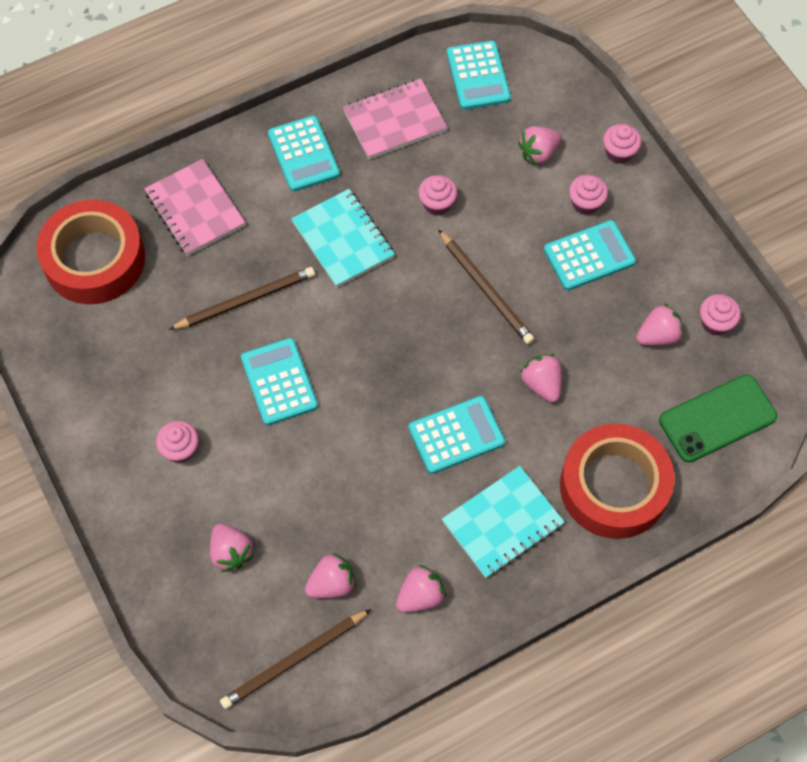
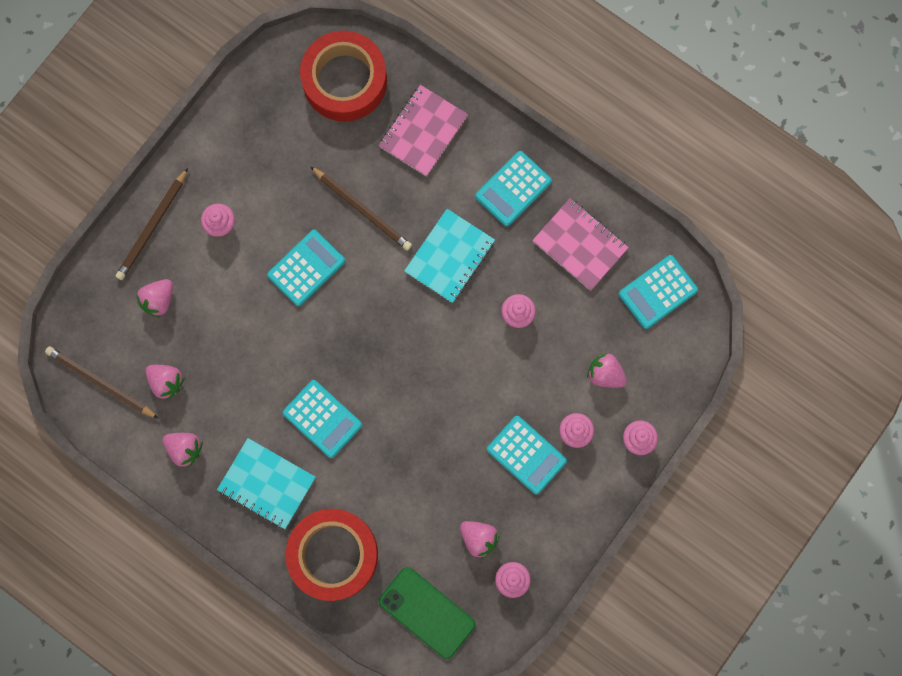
camera: 65 degrees right, 15 degrees up
brown pencil [438,229,534,344] -> brown pencil moved to [116,168,188,280]
pink strawberry [520,354,562,403] -> none

